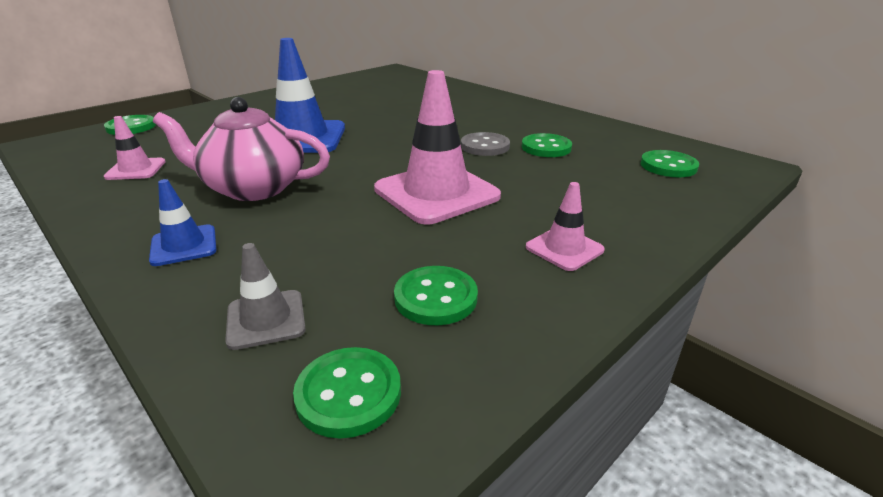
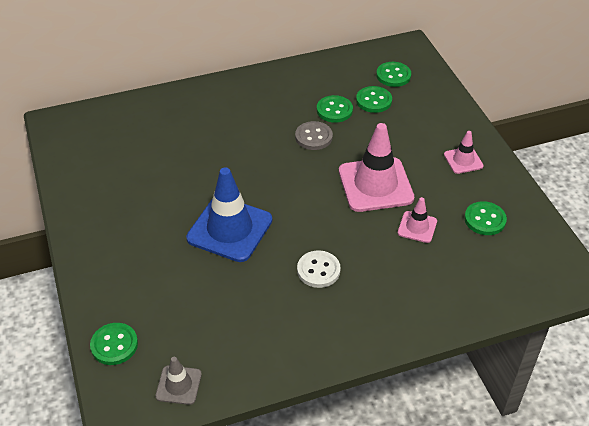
camera: 65 degrees left, 15 degrees up
pink traffic cone [104,116,166,180] -> pink traffic cone moved to [398,197,437,243]
blue traffic cone [149,179,216,266] -> none
pink teapot [153,97,330,201] -> white button [297,250,341,288]
grey traffic cone [225,243,306,350] -> grey traffic cone moved to [155,357,202,405]
green button [293,347,401,439] -> green button moved to [356,86,392,113]

